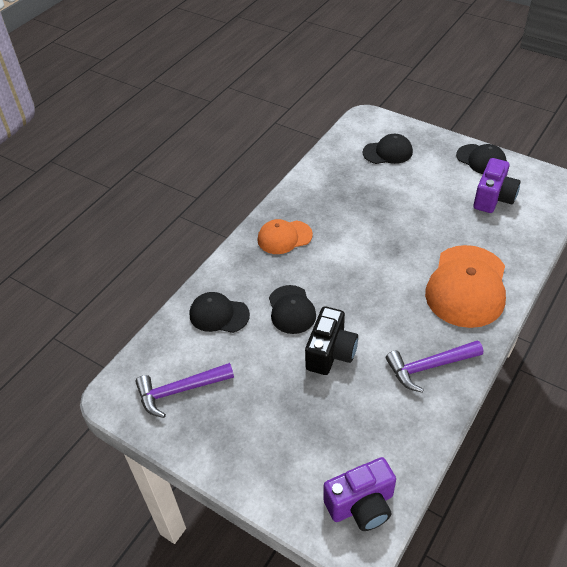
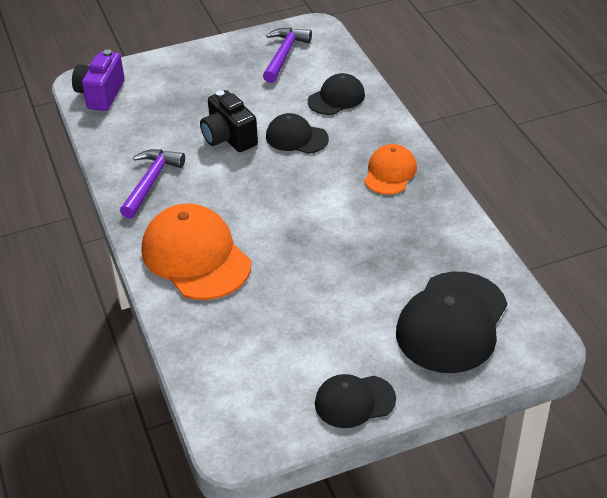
camera: 125 degrees right, 5 degrees down
black cap [363,134,413,164] -> black cap [396,272,507,373], size x1.76
purple camera [473,158,521,213] -> none

